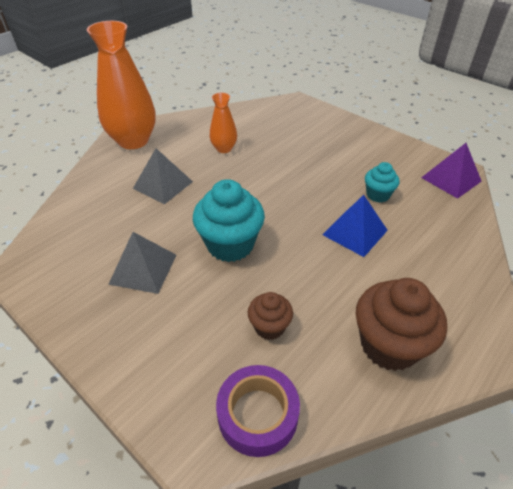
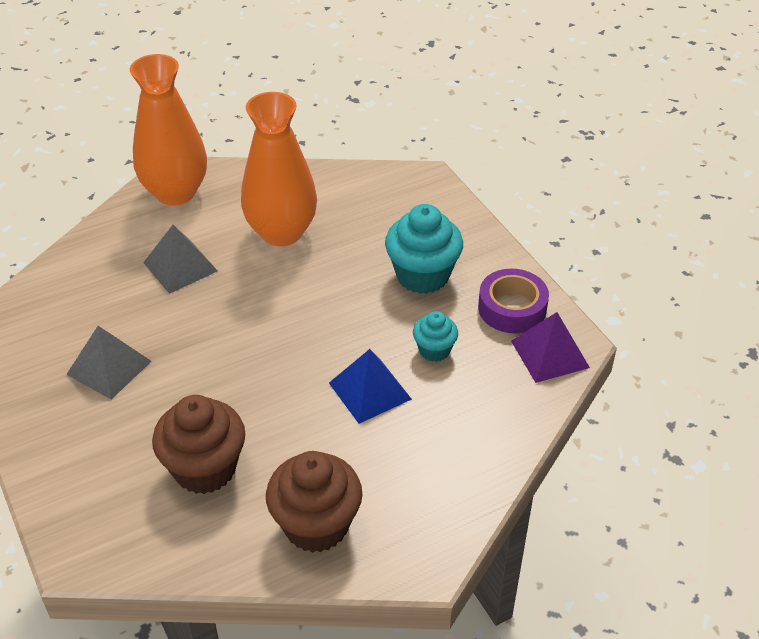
camera: 20 degrees right, 0 degrees up
turquoise cupcake [193,179,265,262] -> turquoise cupcake moved to [385,204,463,294]
orange vase [209,93,237,153] -> orange vase [241,92,317,246], size x1.99
purple tape [216,365,300,457] -> purple tape moved to [478,269,549,333]
brown cupcake [248,292,293,340] -> brown cupcake [152,395,245,494], size x1.81

